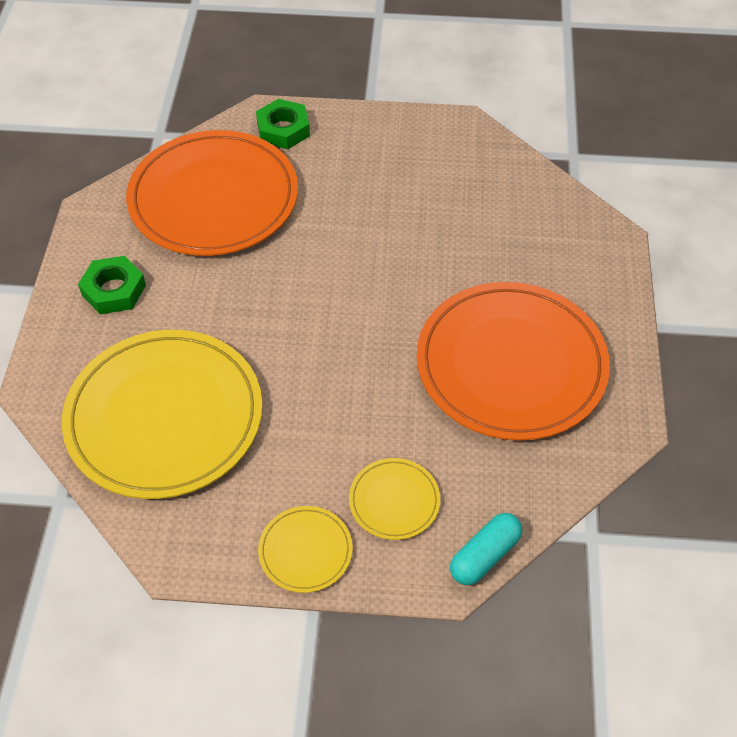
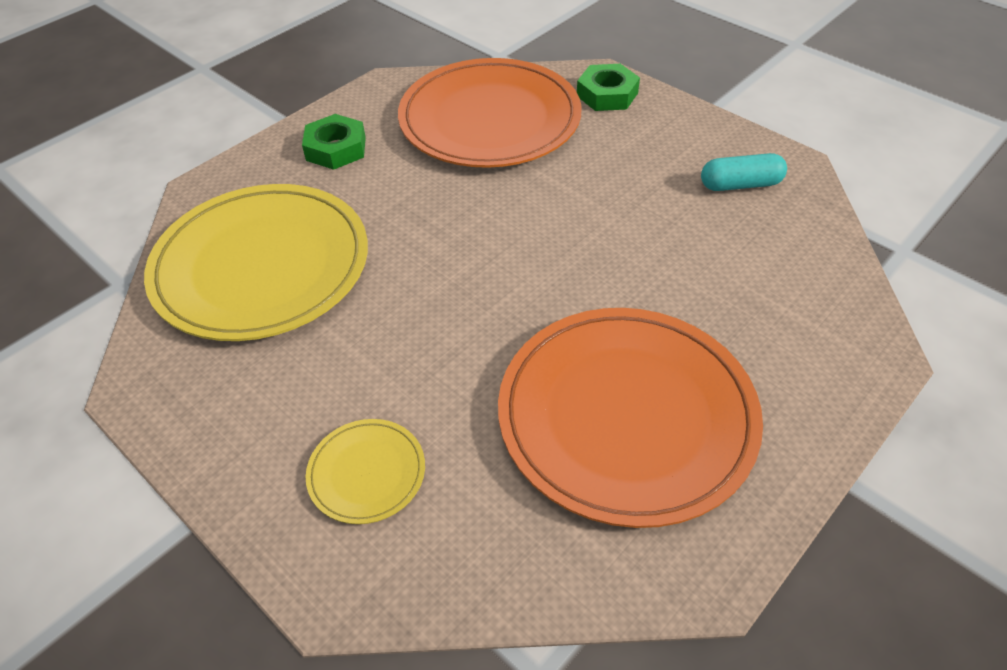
camera: 40 degrees right, 5 degrees down
yellow plate [258,506,352,593] -> none
turquoise capsule [450,513,522,585] -> turquoise capsule moved to [701,153,787,191]

